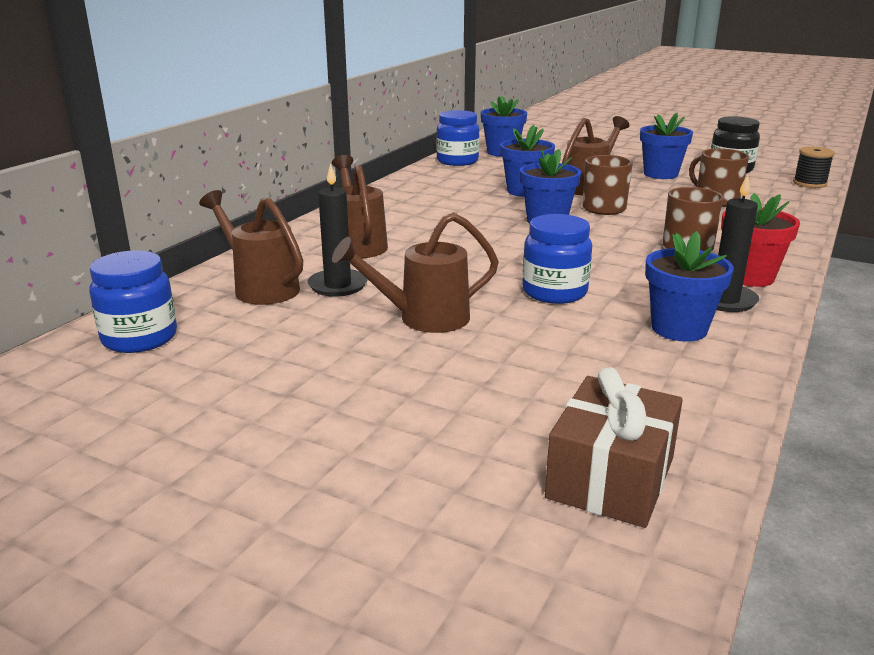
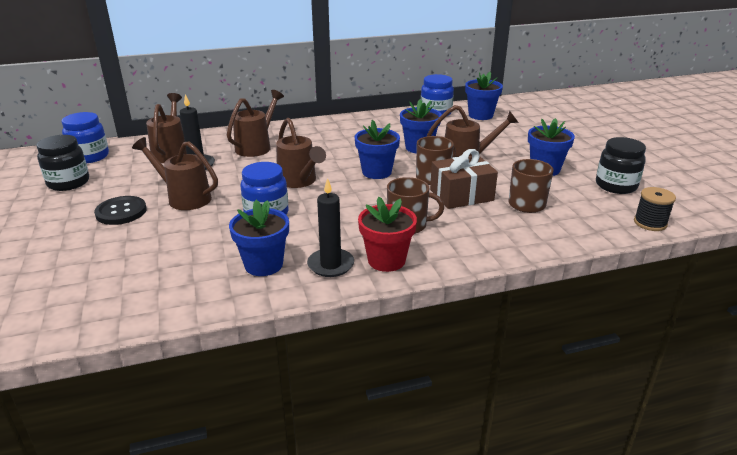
camera: 45 degrees right, 5 degrees up
brown gift [545,367,683,528] -> brown gift moved to [430,149,498,209]
none -> black jar [36,135,89,191]
none -> black button [94,196,147,225]
none -> brown watering can [276,118,326,188]

